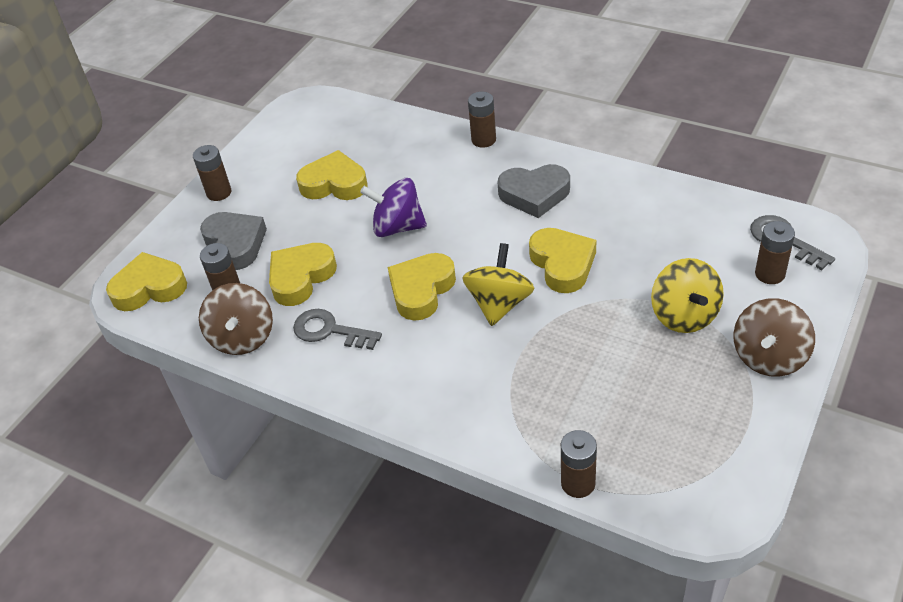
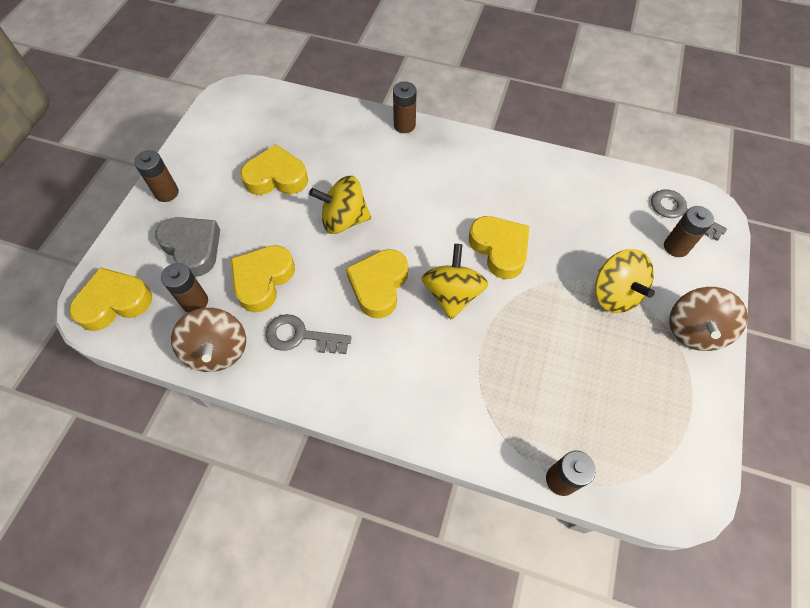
camera: 15 degrees left, 15 degrees up
purple spinning top [360,178,427,237] -> yellow spinning top [309,176,371,234]
grey heart [497,164,570,218] -> none

